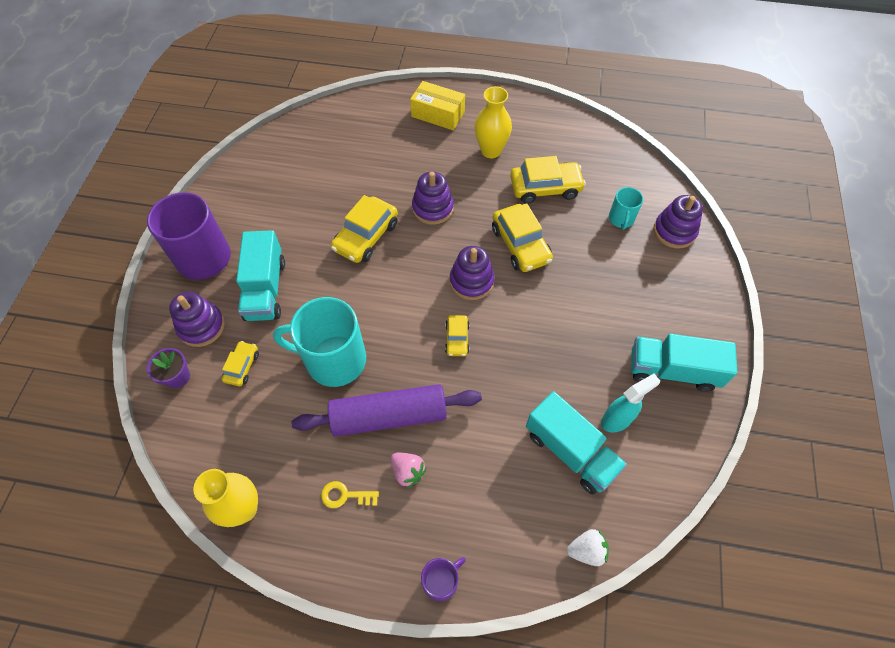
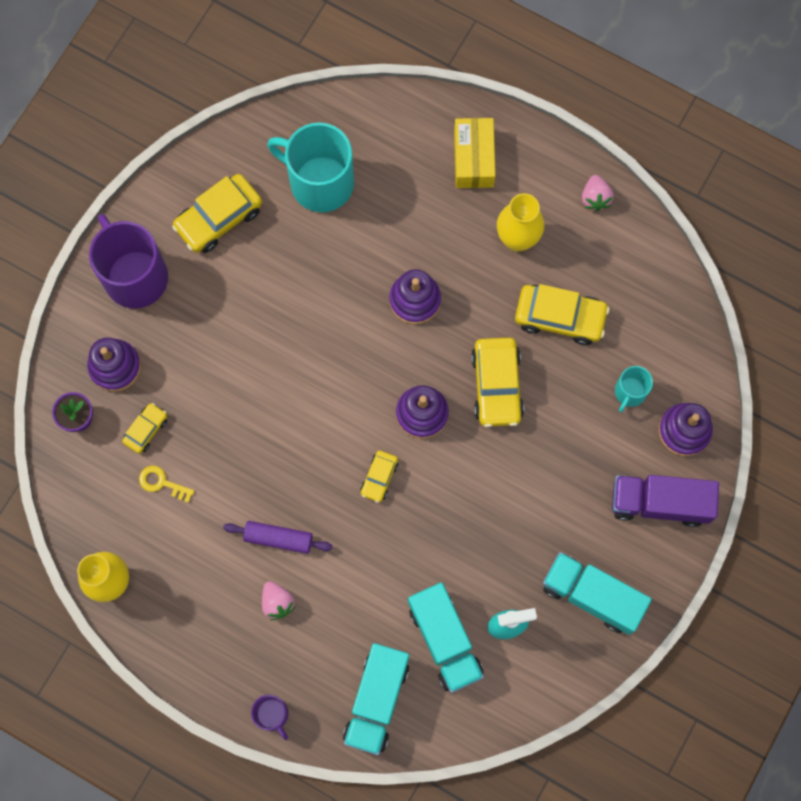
camera: 20 degrees right, 15 degrees up
turquoise truck [236,230,285,321] -> turquoise truck moved to [343,643,409,755]
turquoise mug [273,297,366,387] -> turquoise mug moved to [267,122,354,212]
purple rolling pin [292,384,482,437] -> purple rolling pin [223,521,333,554], size x0.56
yellow key [321,481,379,508] -> yellow key moved to [139,466,194,503]
yellow car [331,195,398,263] -> yellow car moved to [172,174,262,253]
yellow box [410,81,465,130] -> yellow box turned 45 degrees clockwise [454,118,495,188]
purple mug [421,557,466,601] -> purple mug turned 75 degrees clockwise [251,695,288,740]
white strawberry [567,529,609,566] -> none
none -> pink strawberry [582,175,614,211]
none -> purple truck [612,475,719,527]

